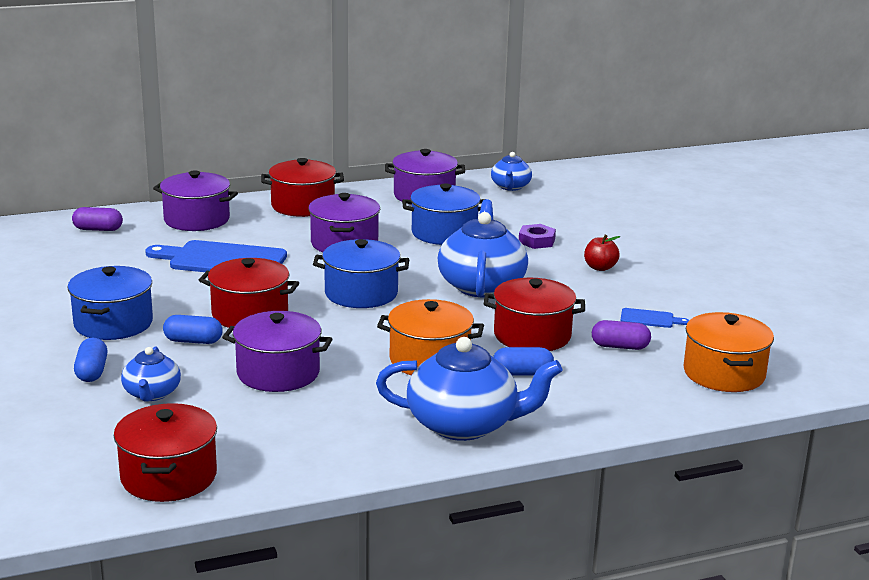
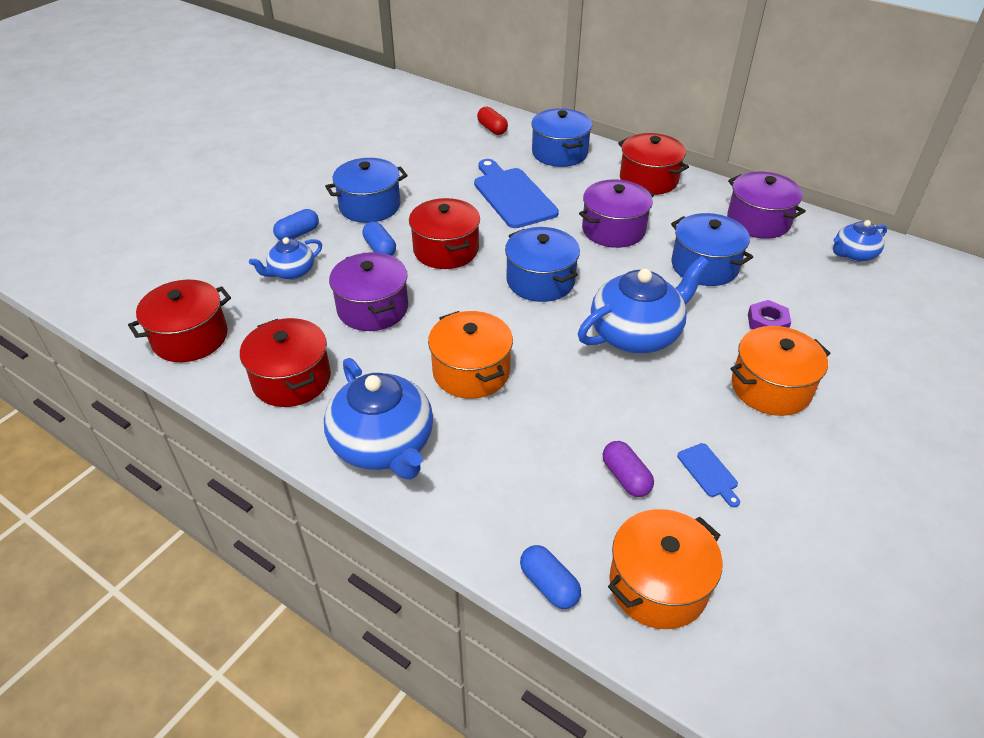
camera: 55 degrees right, 20 degrees up
purple capsule [72,207,123,231] -> red capsule [477,107,508,135]
purple pot [153,170,238,231] -> blue pot [531,108,592,167]
red pot [484,278,585,351] -> red pot moved to [240,318,331,407]
blue capsule [493,347,554,375] -> blue capsule moved to [520,545,581,609]
red apple [584,235,620,271] -> orange pot [730,326,831,416]

